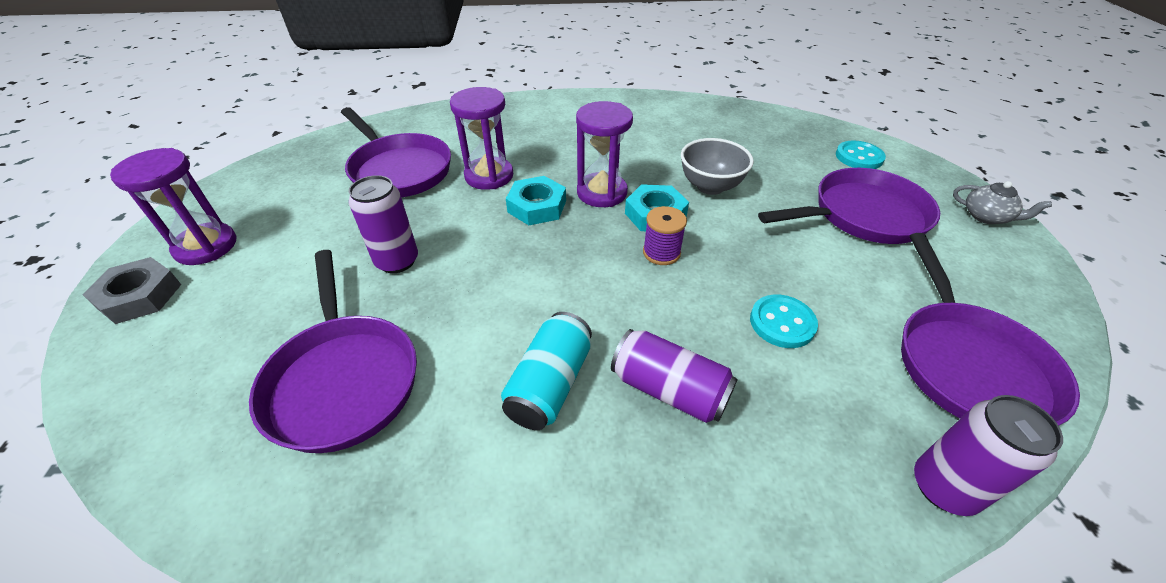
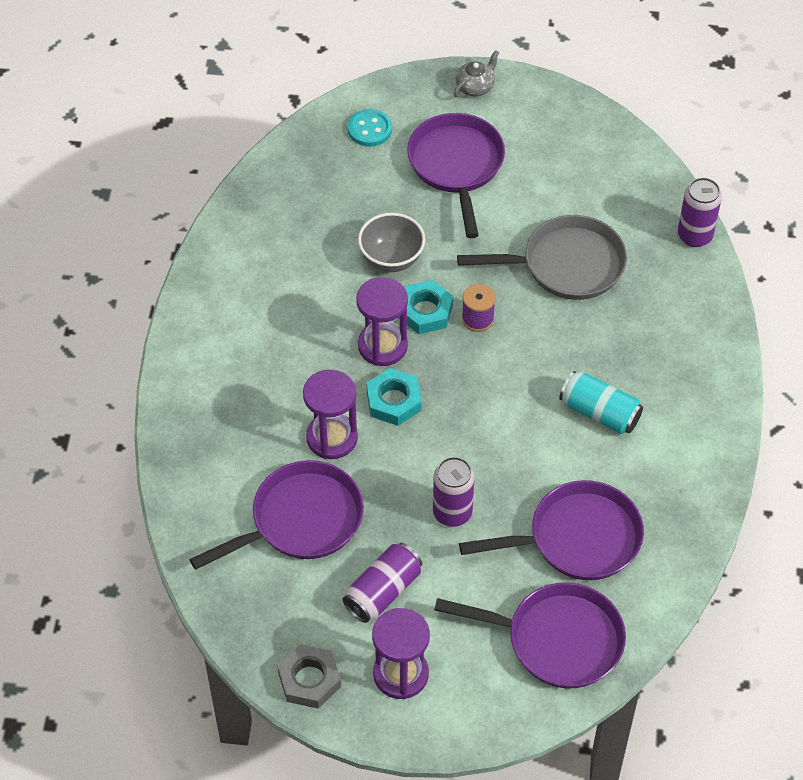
camera: 80 degrees left, 10 degrees up
grey nut [82,257,181,324] -> grey nut moved to [278,644,341,709]
purple can [611,329,738,423] -> purple can moved to [343,543,422,623]
turquoise button [750,294,818,348] -> grey pan [457,215,627,300]
purple pan [901,233,1080,426] -> purple pan moved to [434,582,626,689]

